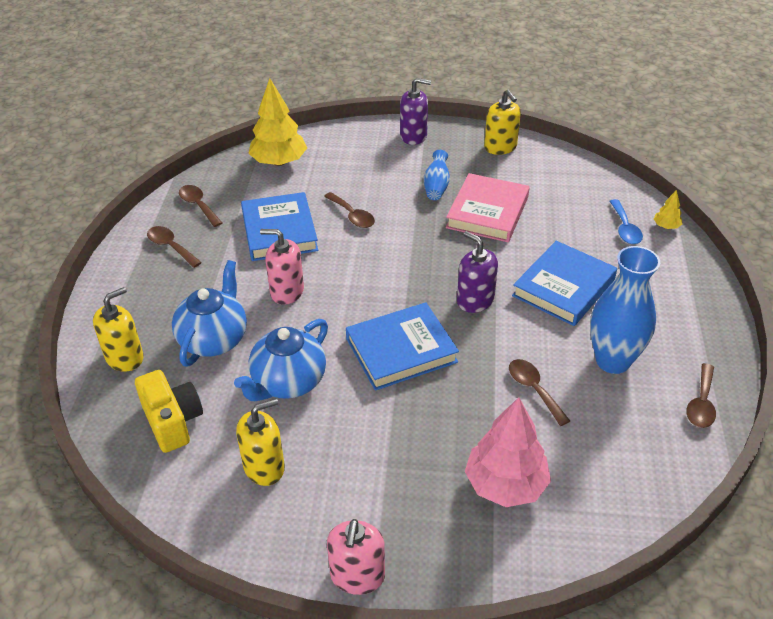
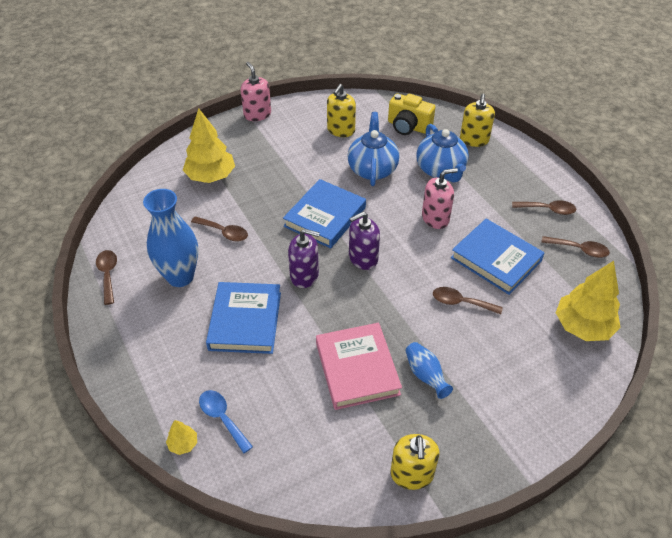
camera: 145 degrees right, 5 degrees up
purple soap dispenser [400,78,431,145] -> purple soap dispenser moved to [349,212,380,270]
pink tree [465,397,551,507] -> yellow tree [183,108,235,183]
yellow soap dispenser [484,89,521,155] -> yellow soap dispenser turned 120 degrees counterclockwise [390,434,439,490]

